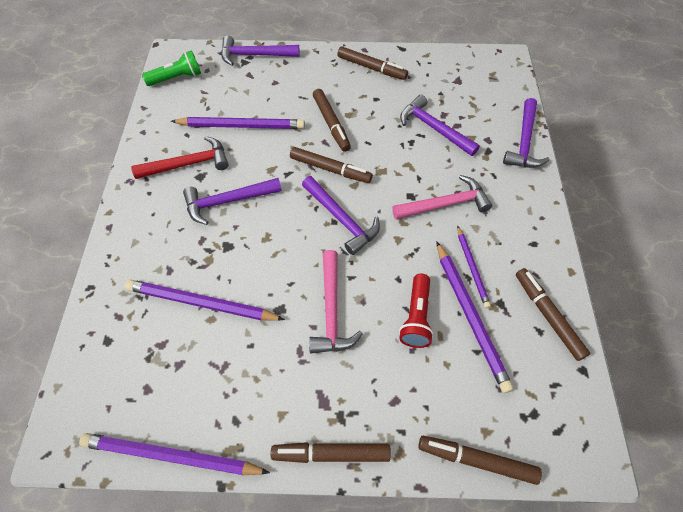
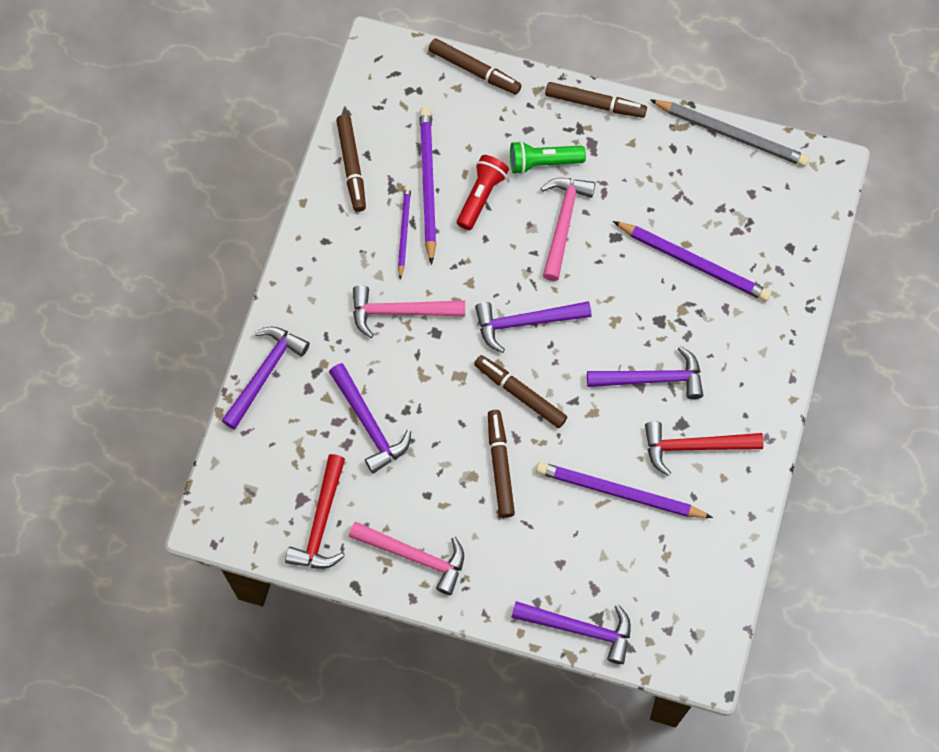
camera: 165 degrees left, 10 degrees up
purple pencil [79,433,270,475] -> grey pencil [650,99,809,167]
green flashlight [142,50,201,86] -> green flashlight moved to [510,141,586,174]
purple hammer [302,176,380,255] -> purple hammer turned 75 degrees counterclockwise [475,301,591,353]
brown marker [337,47,408,80] -> pink hammer [349,522,464,595]
none -> red hammer [285,454,345,569]

